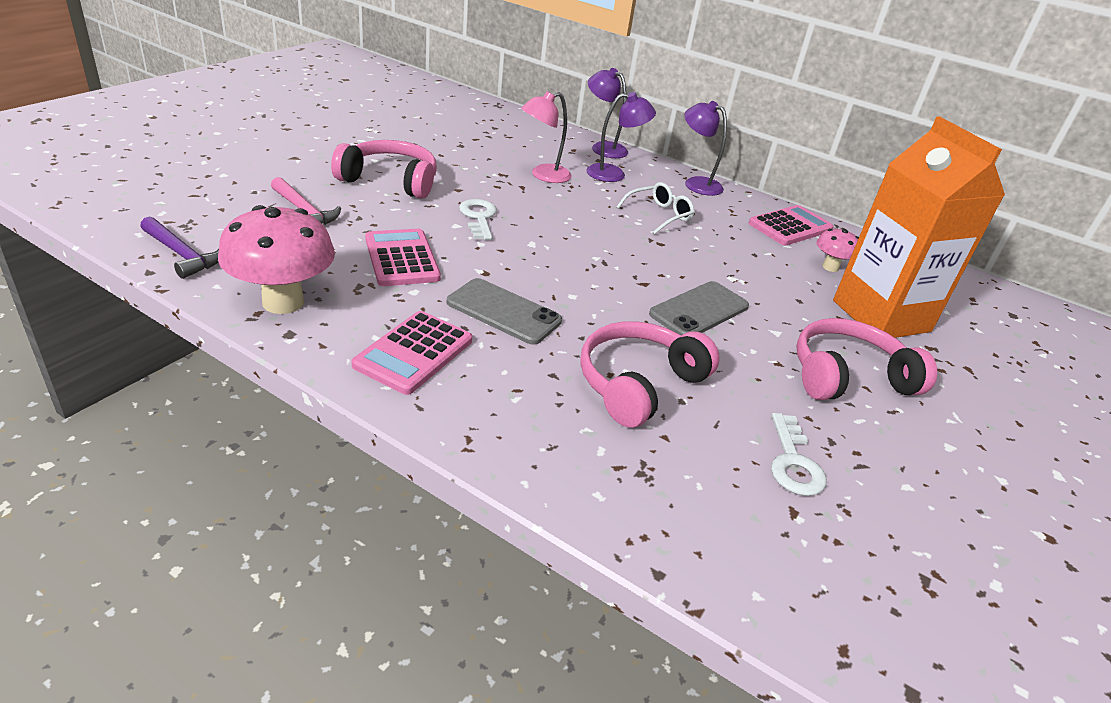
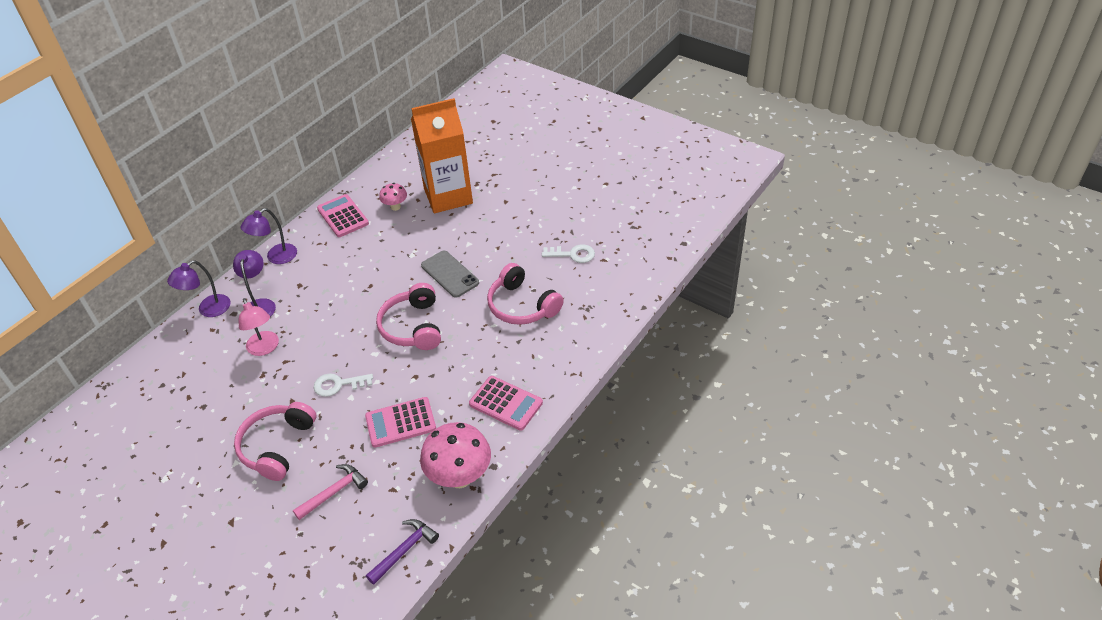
camera: 80 degrees left, 10 degrees up
grey phone [447,278,562,345] -> none
white glasses [616,182,695,234] -> none
pink headphones [796,318,937,400] -> pink headphones moved to [376,283,441,350]

